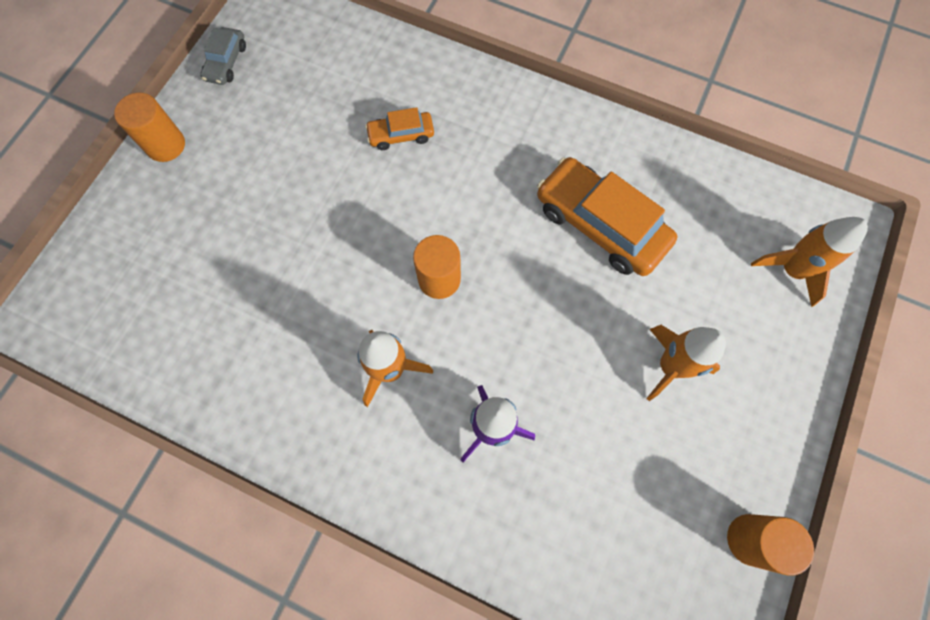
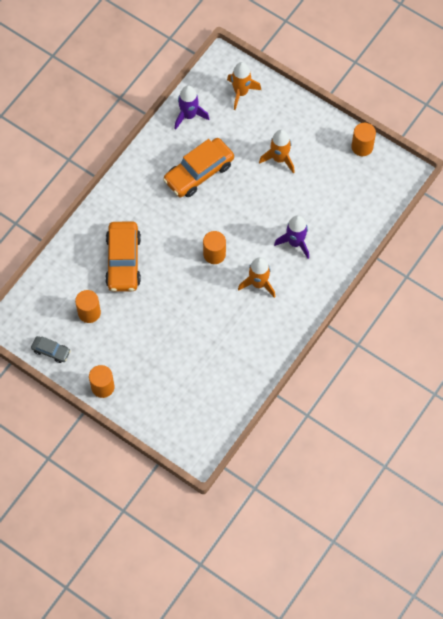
camera: 80 degrees left, 5 degrees down
orange car [365,107,434,150] -> orange car [105,221,141,292], size x1.99
none -> orange cylinder [75,290,101,323]
none -> purple rocket [174,85,209,130]

